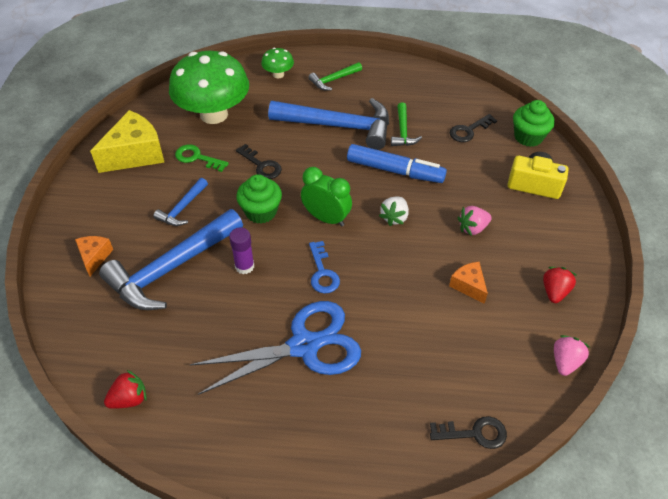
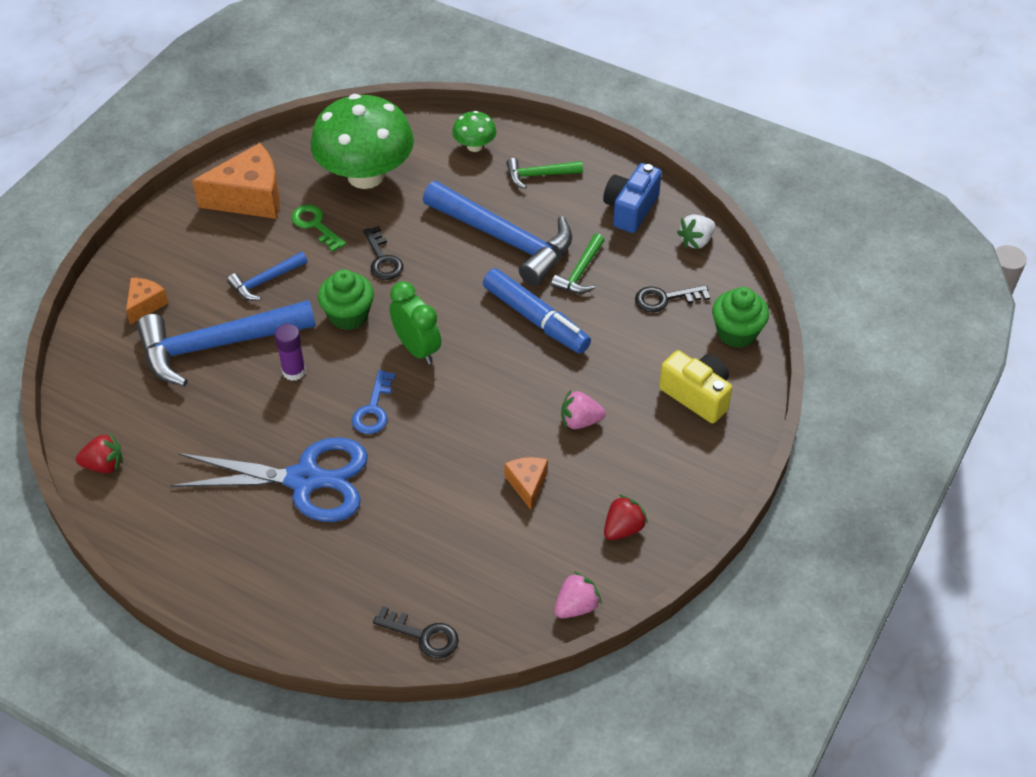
camera: 25 degrees right, 0 degrees up
yellow cheese [90,110,165,173] -> orange cheese [192,143,280,219]
white strawberry [379,196,409,226] -> white strawberry moved to [677,214,715,249]
none -> blue camera [603,163,662,233]

